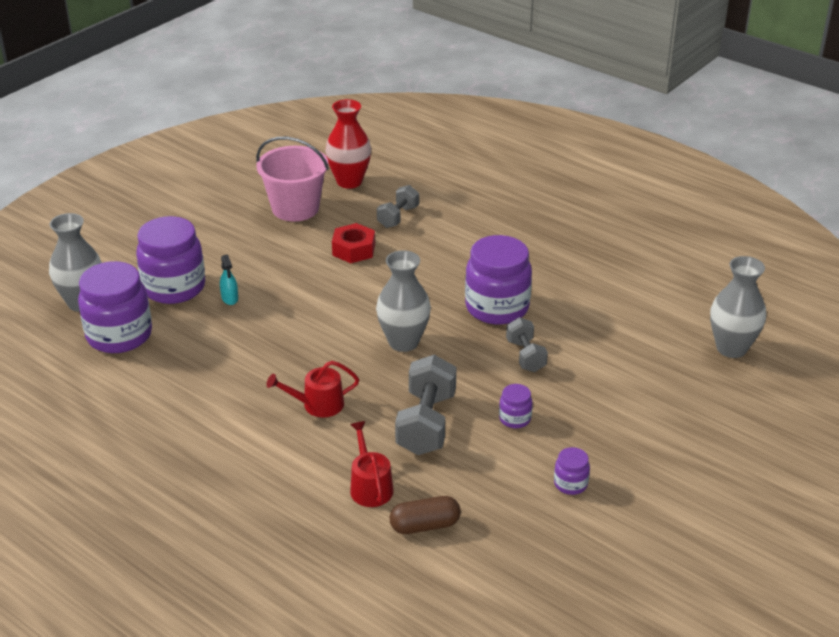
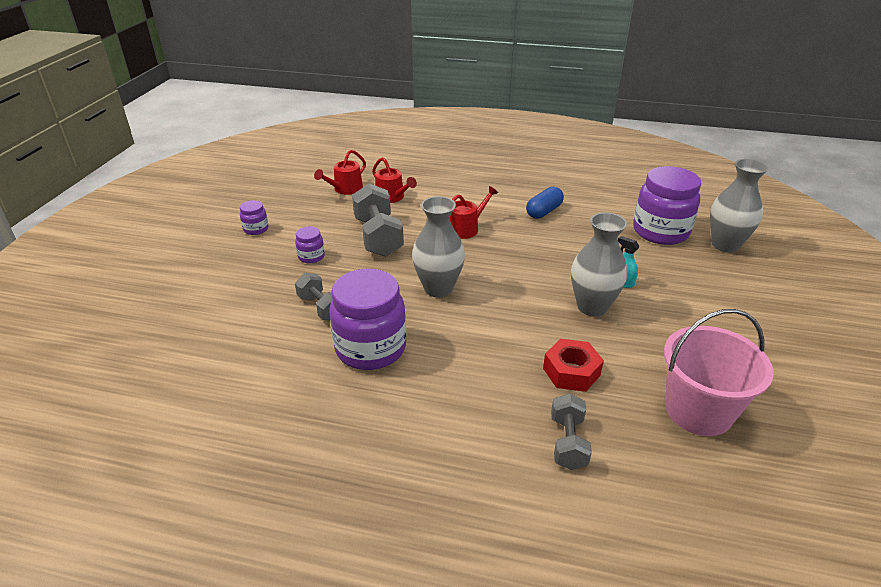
camera: 155 degrees right, 0 degrees up
purple jar [136,216,205,304] -> none
red vase [325,99,371,189] -> none
brown capsule [389,496,461,534] -> red watering can [314,150,366,195]
grey vase [710,256,766,358] -> grey vase moved to [571,213,627,317]
none -> blue capsule [526,187,564,219]

